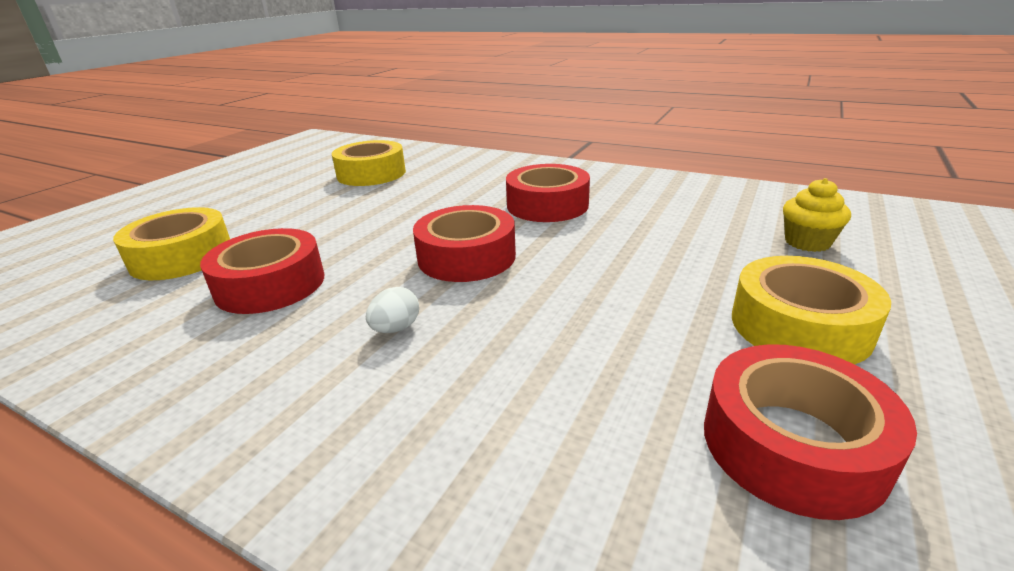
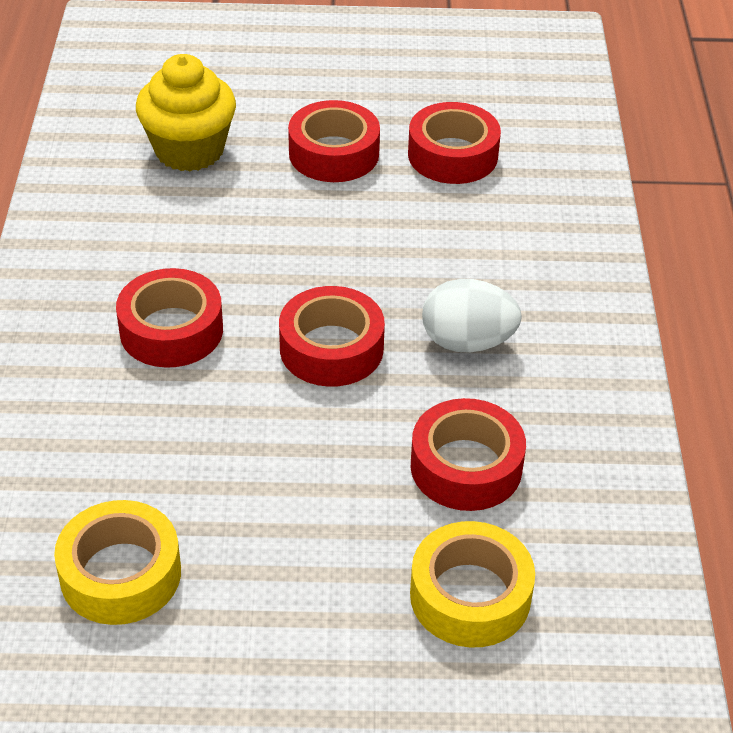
camera: 120 degrees left, 15 degrees up
white egg [366,287,419,333] -> white egg [422,279,522,352], size x1.99
yellow tape [732,256,891,364] -> red tape [288,100,380,182]
yellow cupcake [783,178,851,252] -> yellow cupcake [136,54,236,171], size x1.82

